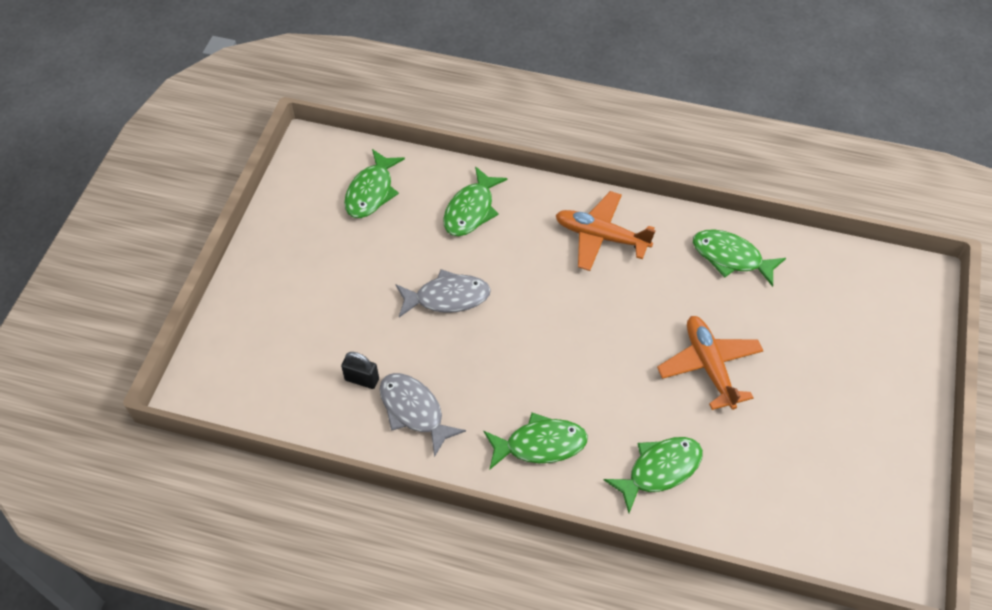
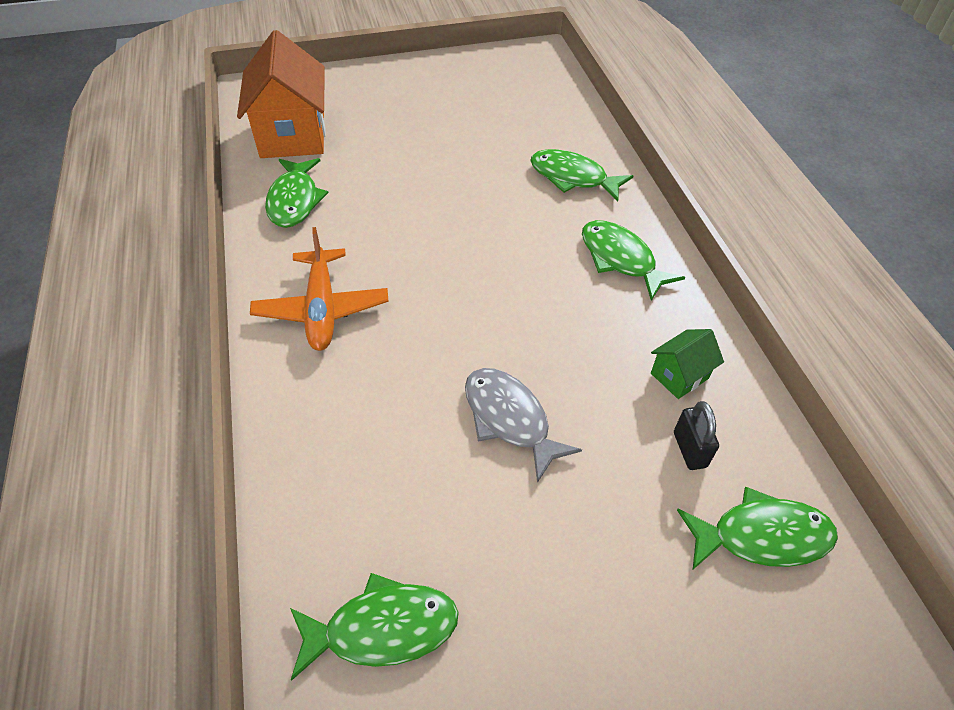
camera: 120 degrees left, 5 degrees down
grey fish [379,373,466,457] -> green house [651,329,724,399]
green fish [443,166,507,236] -> green fish moved to [677,487,838,569]
orange plane [657,316,764,410] -> none
none -> orange house [237,30,325,158]

